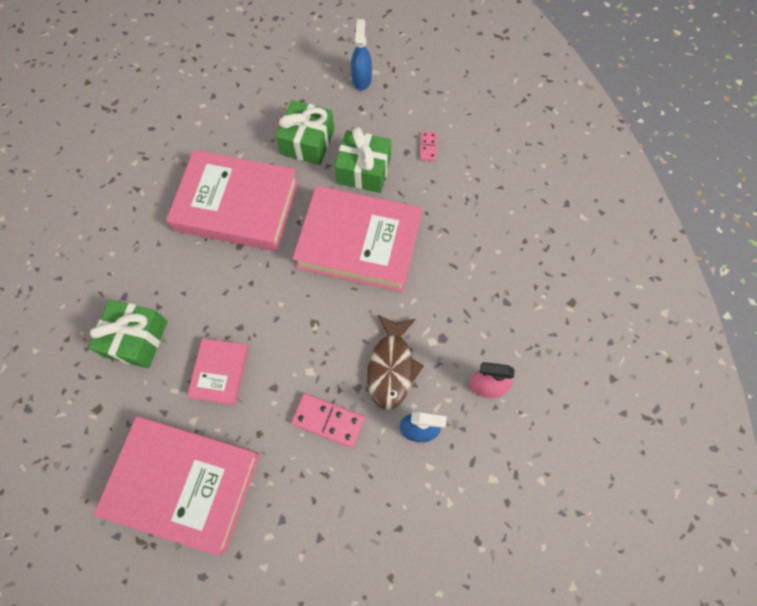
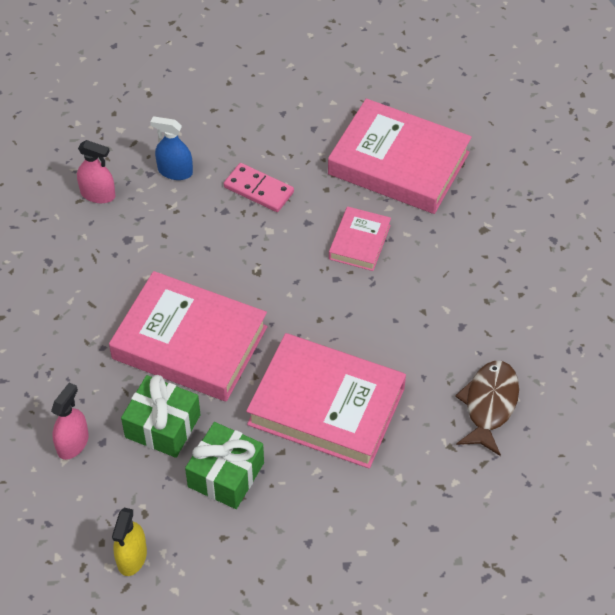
camera: 170 degrees left, 15 degrees down
green gift [88,300,167,368] -> none
blue spray bottle [351,19,372,91] -> yellow spray bottle [112,508,147,576]
brown fish [367,314,424,410] -> brown fish moved to [455,361,519,456]
pink domino [420,132,437,161] -> pink spray bottle [51,382,89,460]

